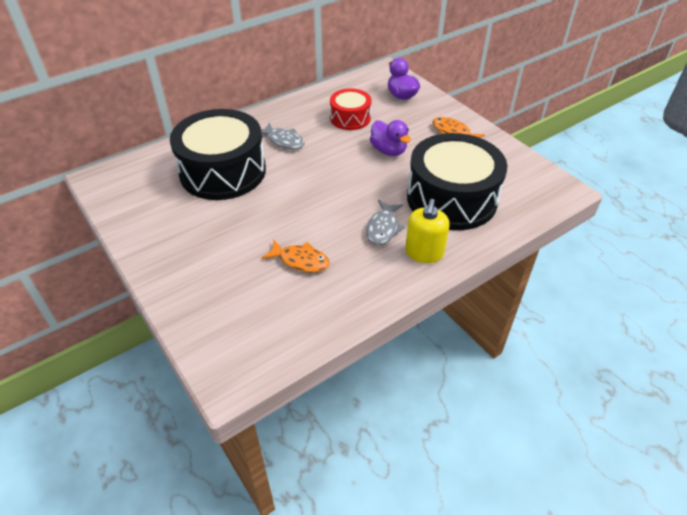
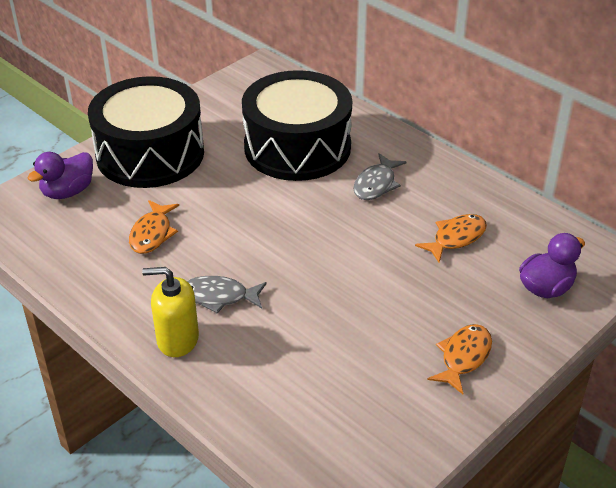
camera: 80 degrees right, 5 degrees down
red drum [330,88,372,130] -> orange fish [415,214,487,263]
purple duck [370,120,411,156] -> purple duck moved to [27,152,93,199]
black drum [407,133,507,230] -> black drum moved to [88,76,204,188]

